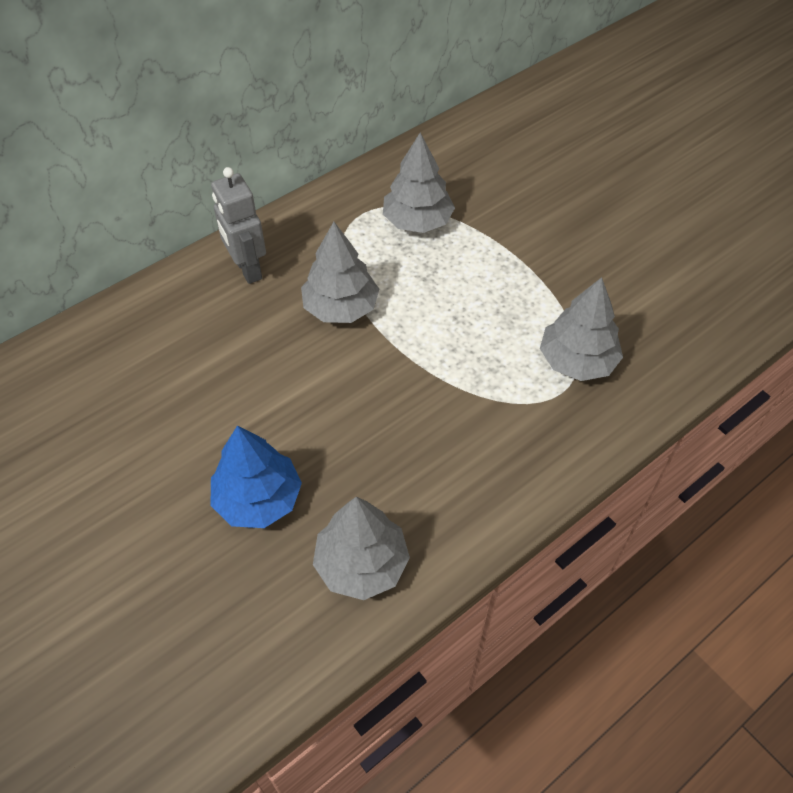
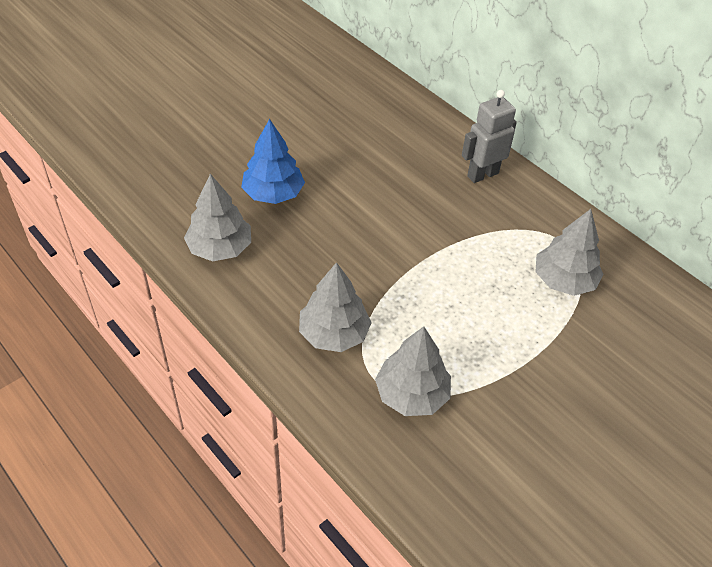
camera: 85 degrees right, 5 degrees down
grey tree [301,222,379,323] -> grey tree moved to [299,262,372,352]

